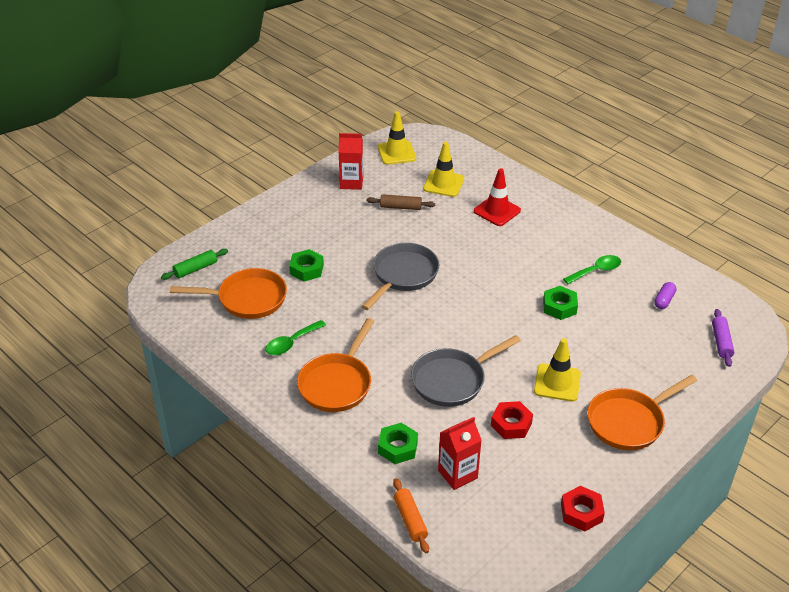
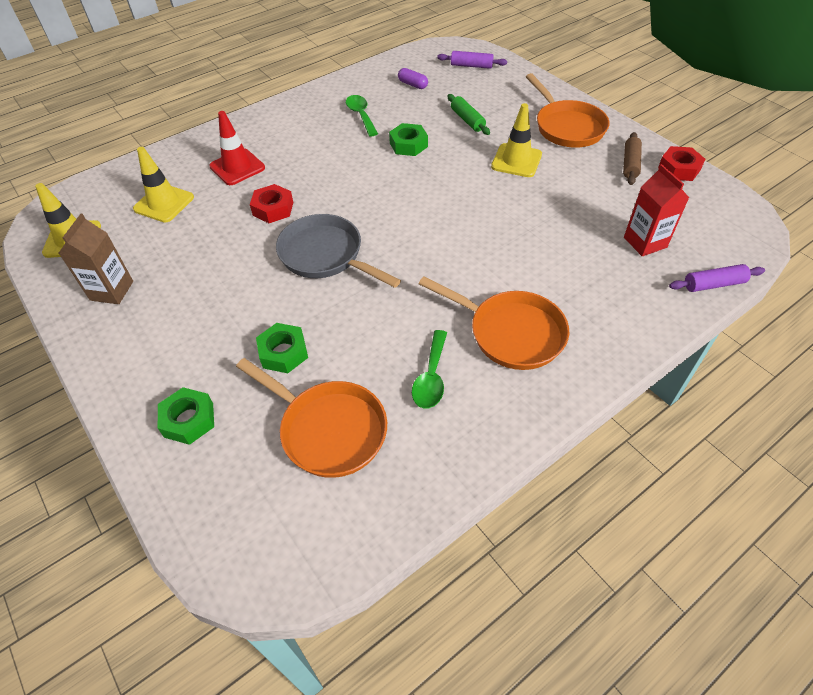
camera: 80 degrees left, 10 degrees up
green rolling pin [161,249,228,280] -> green rolling pin moved to [447,94,490,135]
orange pan [170,268,287,319] -> orange pan turned 120 degrees clockwise [236,358,387,478]
green spoon [265,320,326,355] -> green spoon turned 45 degrees clockwise [412,330,447,409]
red carton [339,133,363,190] -> brown carton [59,214,133,304]
brown rolling pin [367,194,435,210] -> brown rolling pin moved to [623,132,642,185]
green nut [378,423,418,464] -> green nut moved to [158,387,214,445]
orange rolling pin [393,478,429,553] -> purple rolling pin [669,264,765,292]
grey pan [411,335,521,407] -> none
red nut [491,401,533,439] -> red nut moved to [250,184,293,223]

